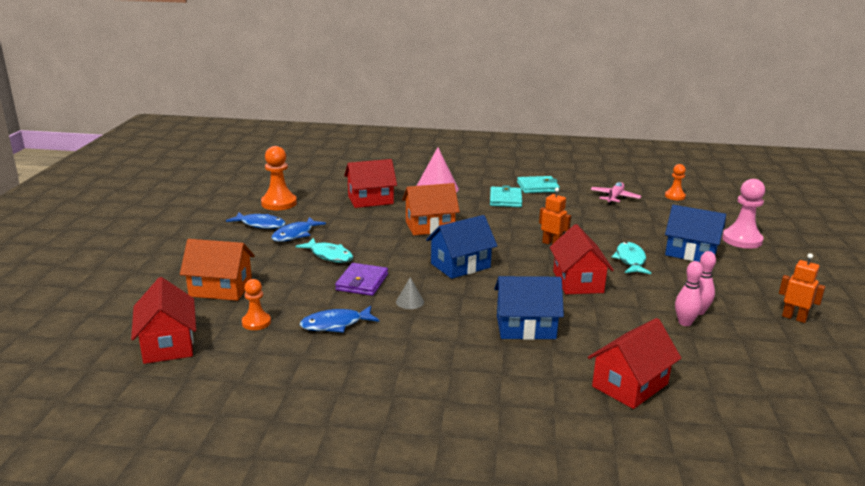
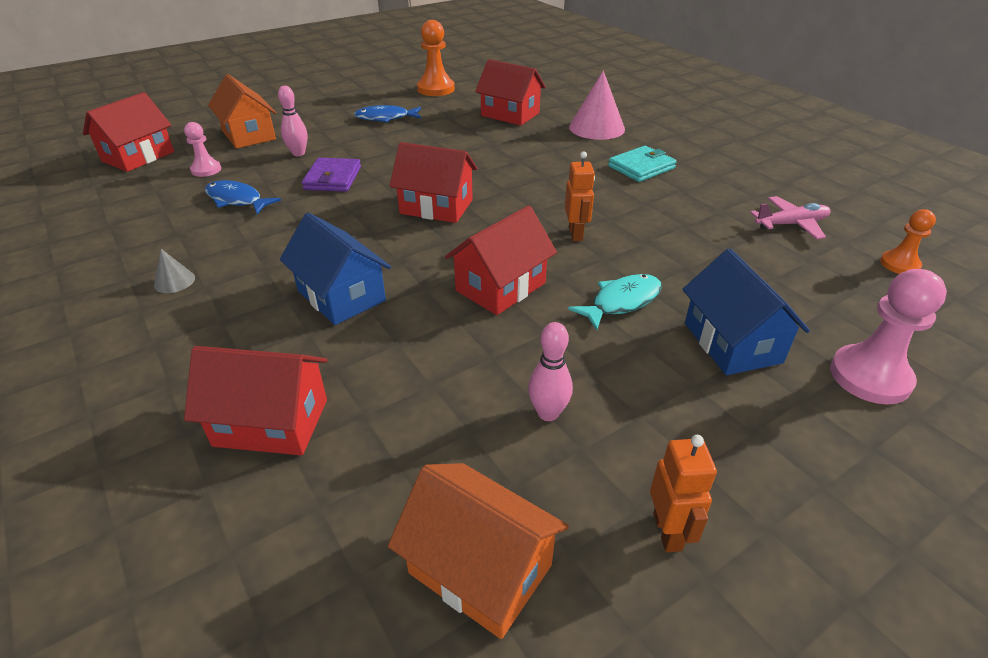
camera: 50 degrees right, 15 degrees up
blue fish [226,212,286,229] -> none
orange pawn [242,279,271,330] -> pink pawn [184,122,221,177]
turquoise fish [296,238,353,263] -> none
purple wallet [335,263,388,296] -> purple wallet turned 60 degrees counterclockwise [302,158,361,192]
grey cone [396,277,424,309] -> grey cone moved to [154,249,195,293]
orange house [402,183,460,235] -> orange house moved to [388,463,569,639]
blue house [426,215,497,279] -> red house [390,142,478,223]
turquoise wallet [517,176,560,193] -> none
pink bowling pin [675,261,703,326] -> pink bowling pin moved to [278,86,308,156]

